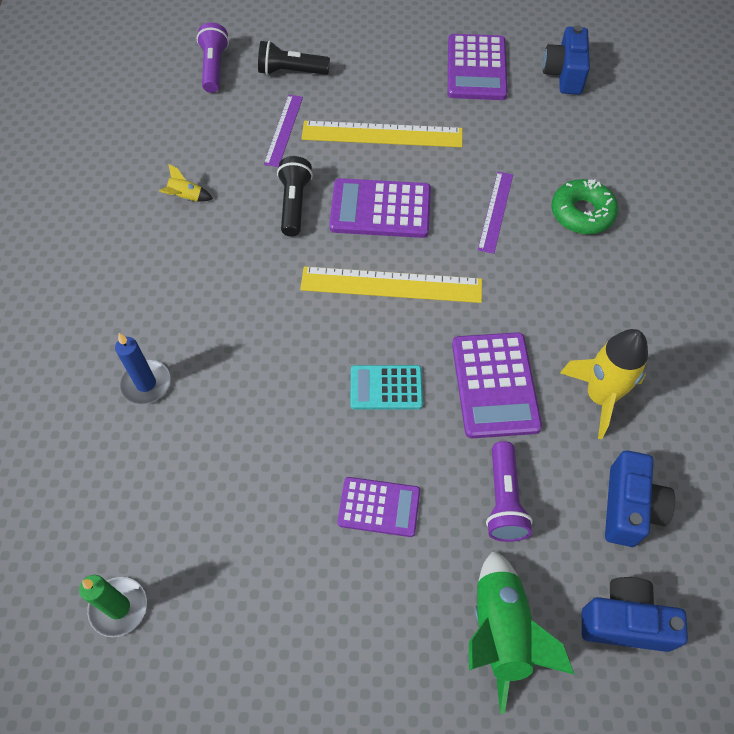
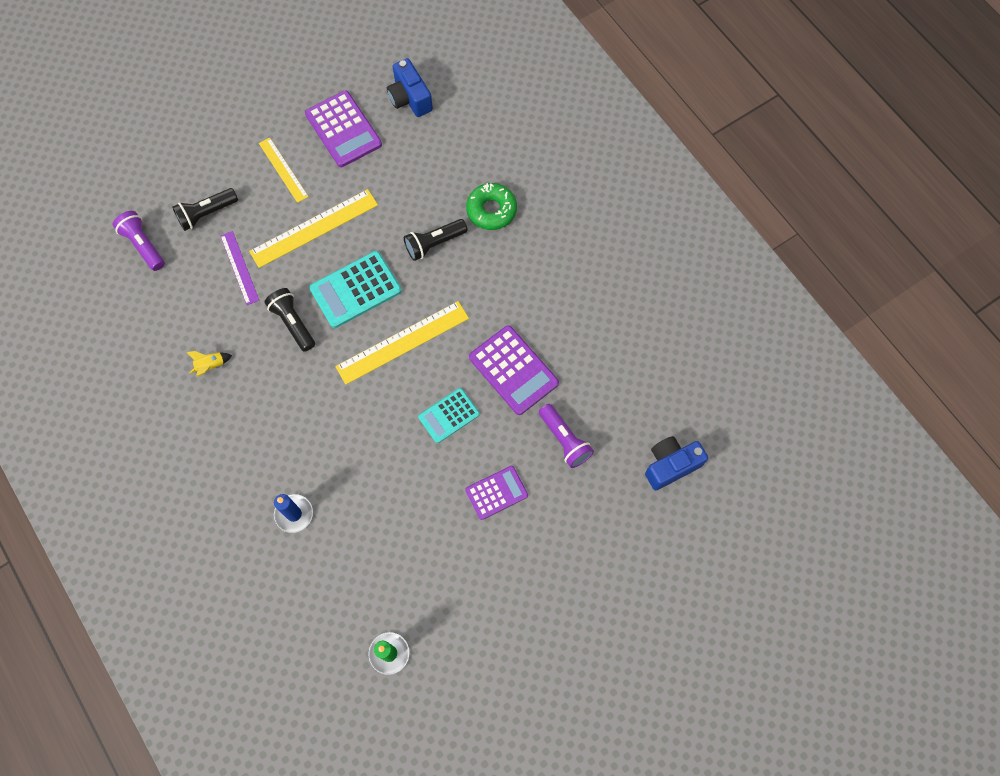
camera: 35 degrees left, 10 degrees up
purple calculator [329,178,431,238] -> turquoise calculator [309,251,402,328]
green rocket [469,550,575,714] -> none
purple ruler [478,172,513,254] -> black flashlight [404,219,468,261]
yellow rocket [560,329,648,439] -> none
blue camera [605,450,675,547] -> none
none -> yellow ruler [259,137,309,203]

